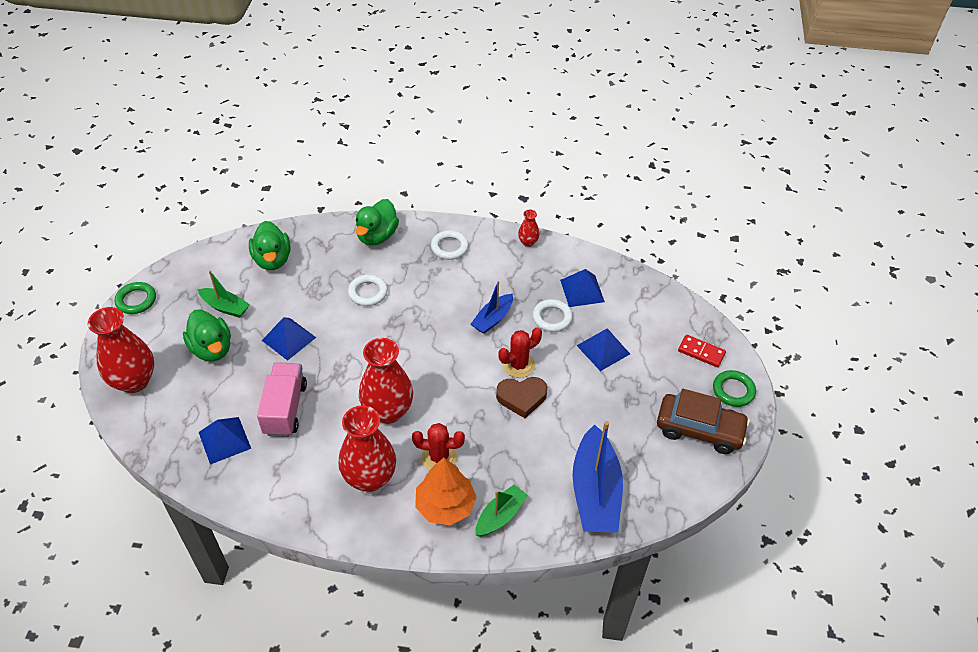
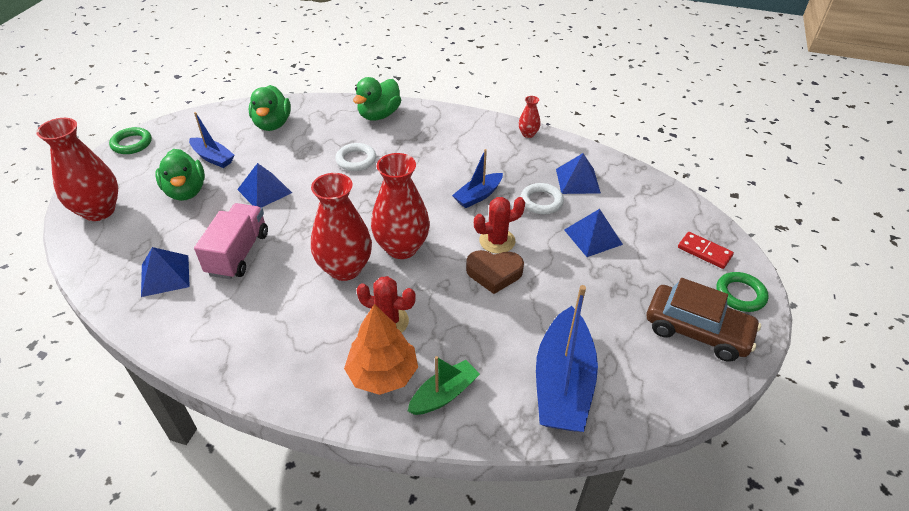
camera: 10 degrees right, 5 degrees down
green boat [198,270,250,318] -> blue boat [189,112,235,168]
red vase [339,406,396,492] -> red vase moved to [371,153,430,259]
white ring [431,230,469,260] -> none

